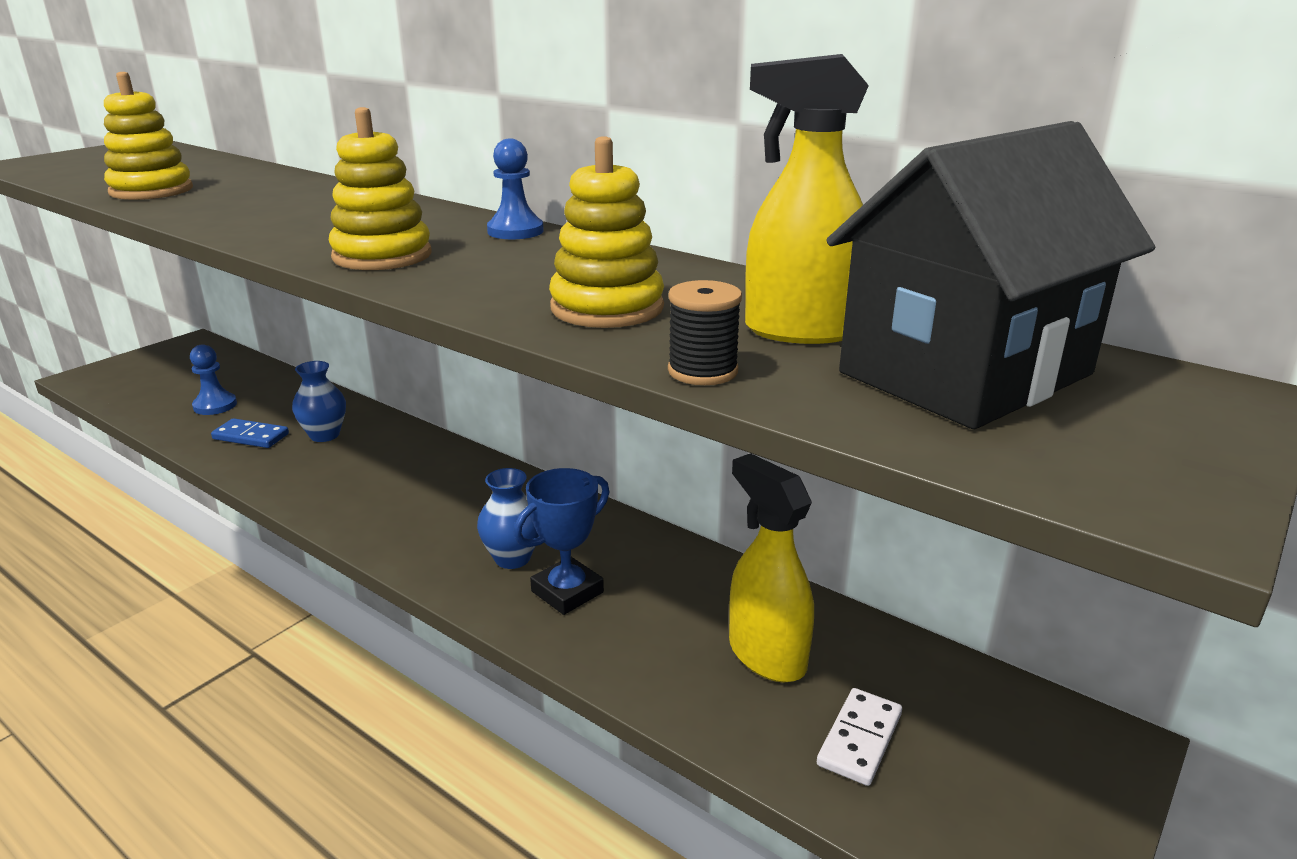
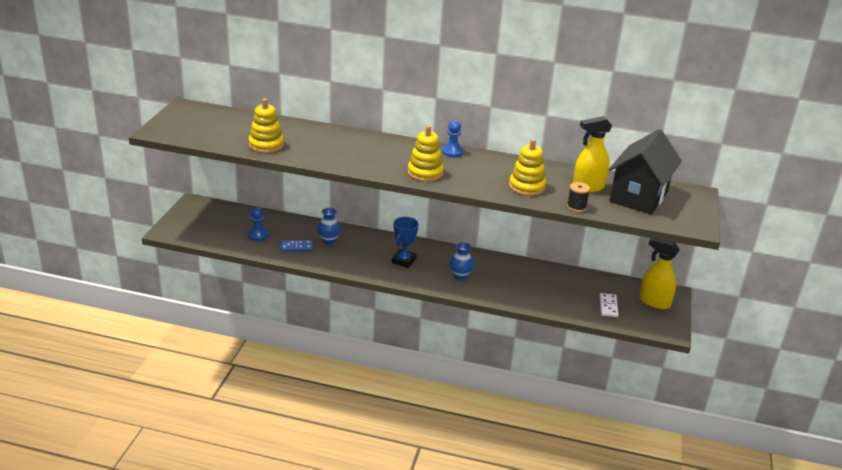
camera: 25 degrees left, 5 degrees up
blue trophy [514,468,610,615] -> blue trophy moved to [392,217,419,268]
yellow spray bottle [729,453,814,682] -> yellow spray bottle moved to [640,238,680,309]

